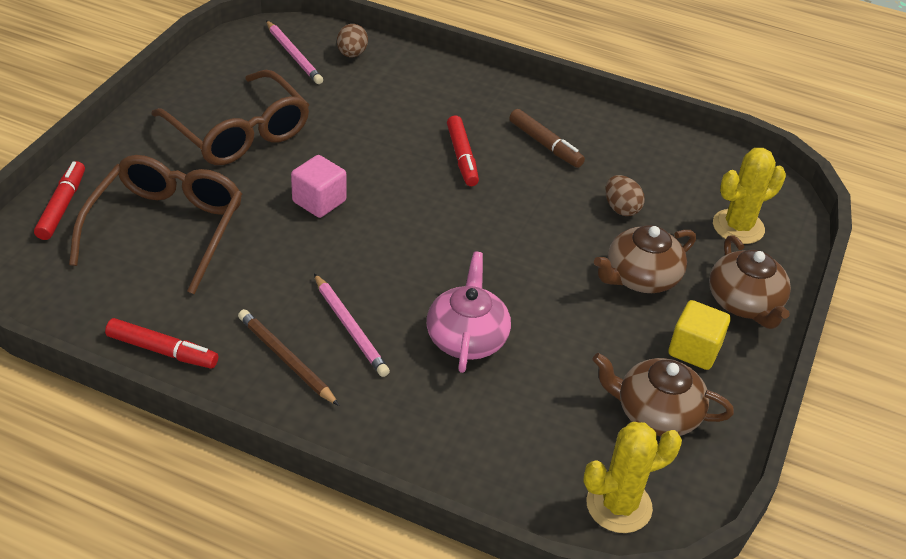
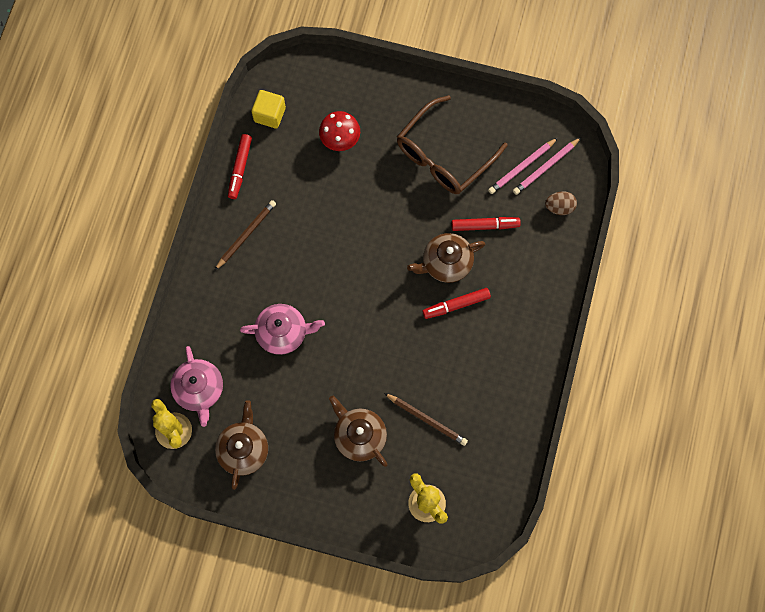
camera: 85 degrees right, 30 degrees up
red marker [34,161,85,240] -> red marker moved to [452,217,521,231]
brown glasses [69,155,242,294] -> red mushroom [319,111,360,151]
pink cube [291,155,346,218] -> none
pink pencil [314,274,390,377] -> pink pencil moved to [488,138,558,194]
brown marker [509,109,585,168] -> none
brown egg [605,175,645,216] -> brown pencil [384,393,468,446]
yellow cube [669,300,731,370] -> yellow cube moved to [251,90,286,128]
brown teapot [709,235,791,329] -> brown teapot moved to [407,233,485,283]
none -> pink teapot [170,346,223,427]

